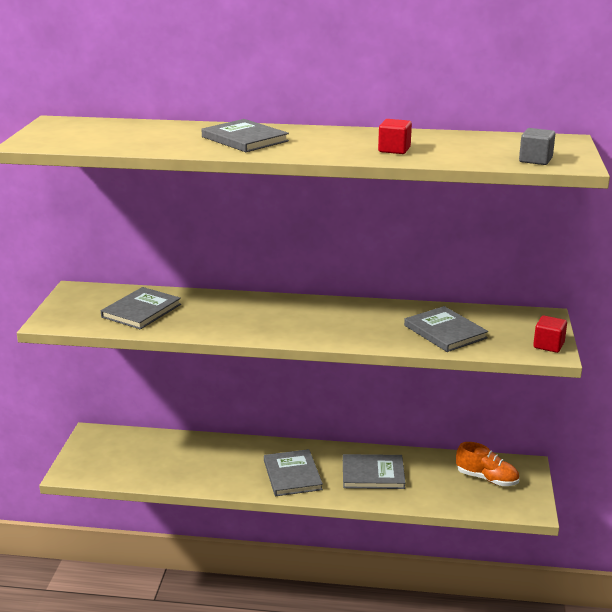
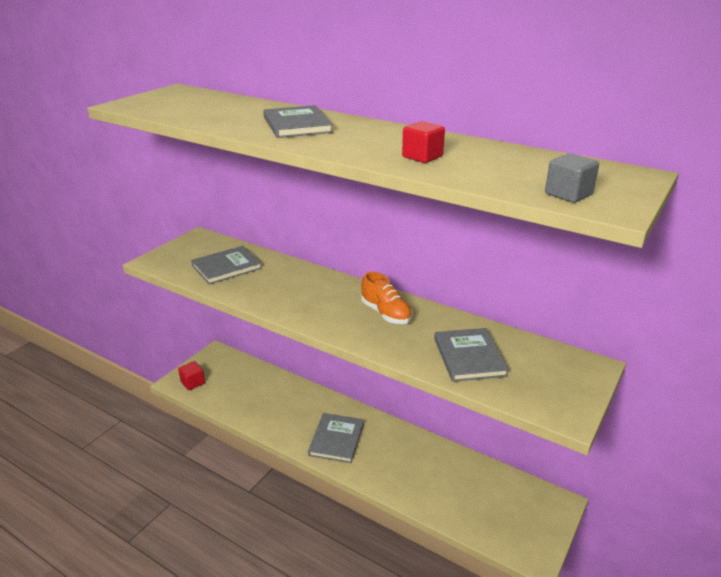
camera: 25 degrees right, 5 degrees up
grey book [343,454,406,489] -> none
orange shoe [456,442,519,486] -> orange shoe moved to [361,272,413,324]
red cube [533,316,567,353] -> red cube moved to [178,361,205,390]

